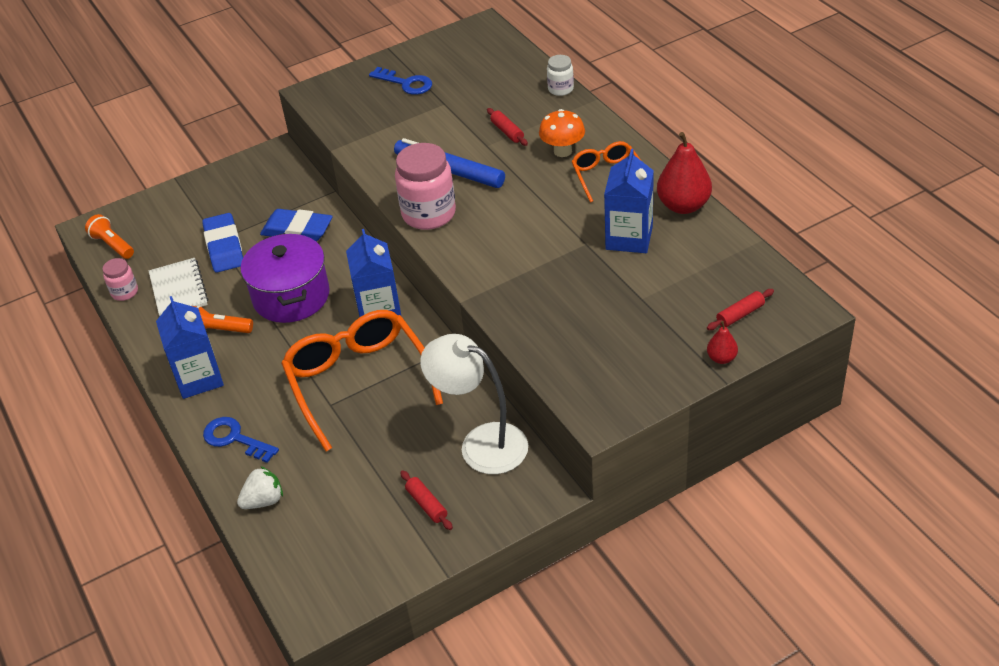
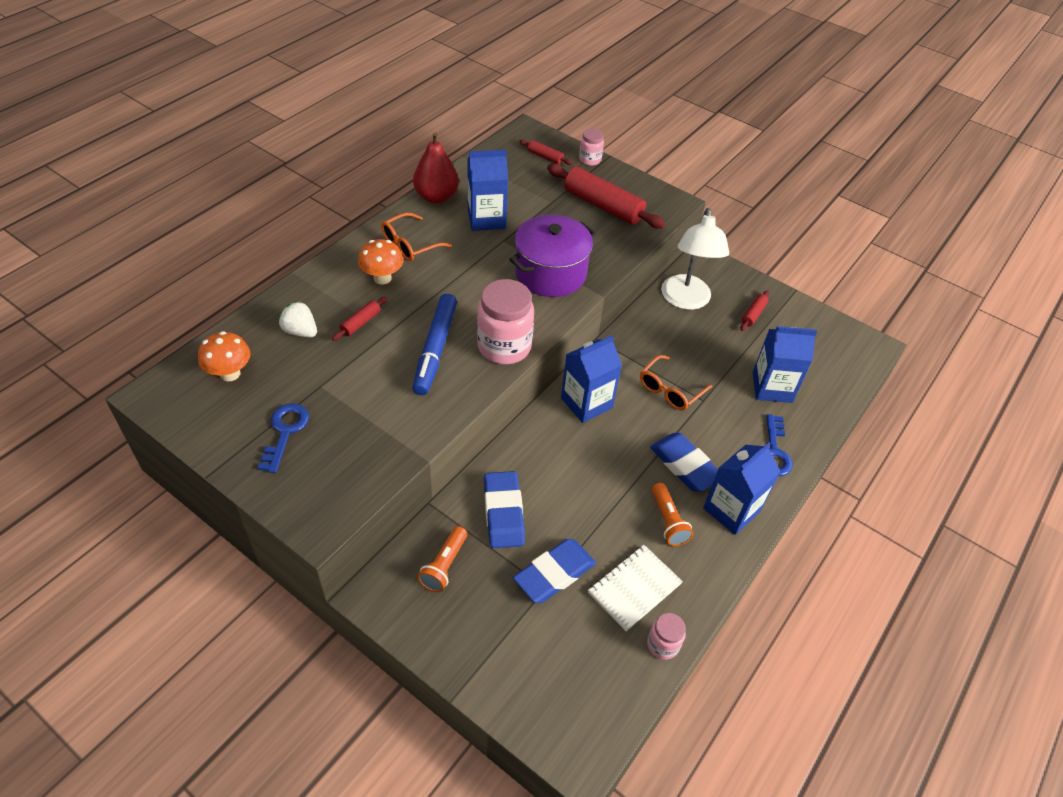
camera: 120 degrees left, 5 degrees up
orange flashlight [85,214,134,259] -> orange flashlight moved to [417,526,467,592]
white strawberry [237,466,283,509] -> white strawberry moved to [279,301,317,337]
purple pot [241,233,330,323] -> purple pot moved to [509,215,596,297]
orange glasses [281,310,443,451] -> orange glasses [640,355,712,410], size x0.53
white jar [547,55,574,96] -> none
red pear [707,321,738,364] -> pink jar [579,129,604,166]
none -> orange mushroom [198,331,251,382]
none -> red rolling pin [547,164,666,229]
none -> blue eraser [650,433,718,492]
none -> blue carton [753,326,817,403]

